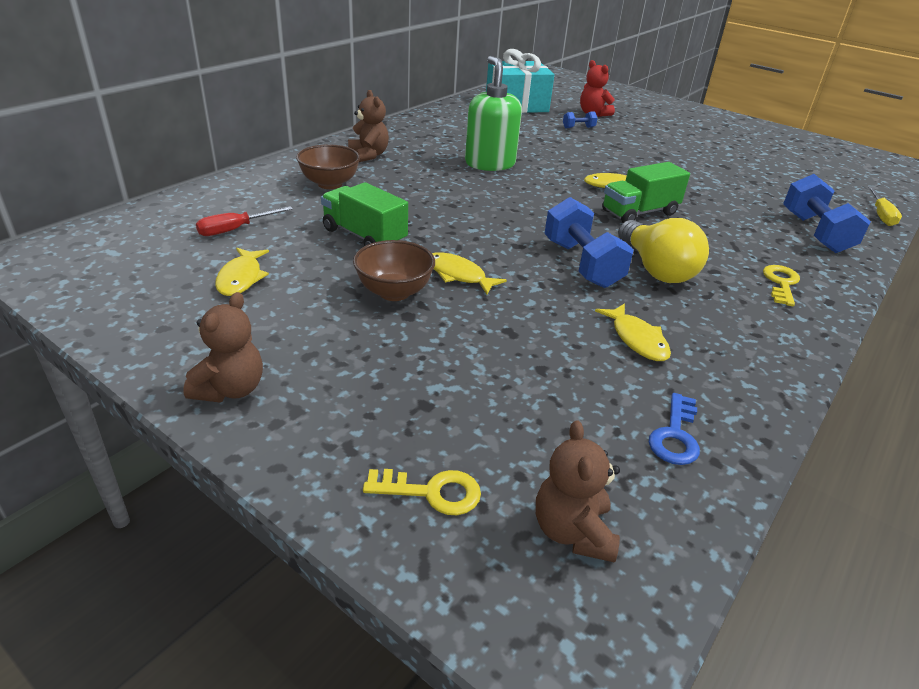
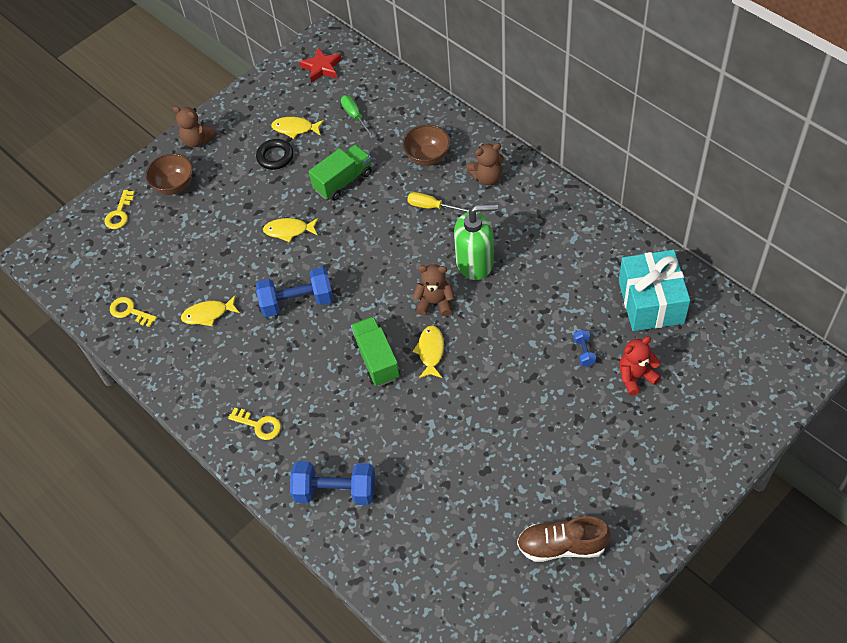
camera: 105 degrees right, 20 degrees up
red screwdriver [196,206,293,236] -> green screwdriver [341,95,374,139]
brown bowl [353,240,435,301] -> brown bowl moved to [145,154,193,195]
yellow fish [432,252,507,295] -> yellow fish turned 135 degrees counterclockwise [263,218,318,242]
brown teddy bear [536,420,620,563] -> brown teddy bear moved to [413,264,455,316]
yellow light bulb [618,218,709,283] -> none
blue key [649,393,700,465] -> yellow key [110,297,157,327]
yellow screwdriver [868,186,902,226] -> yellow screwdriver moved to [407,192,470,212]
none -> black ring [256,139,293,170]
none -> red star [299,48,342,83]
none -> brown shoe [517,516,611,562]

